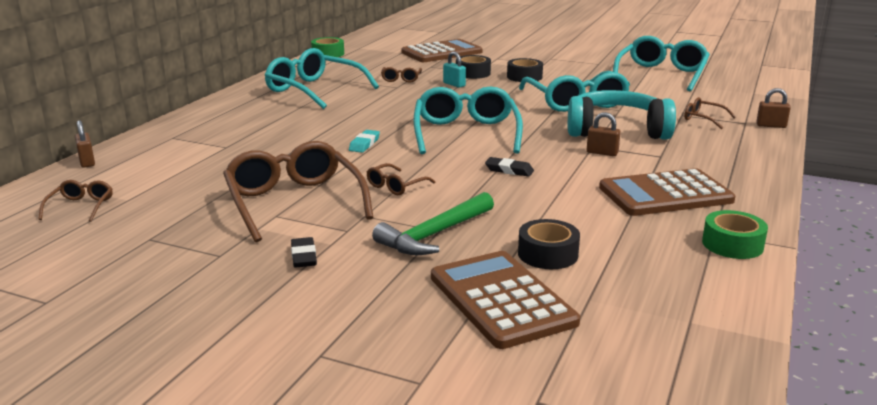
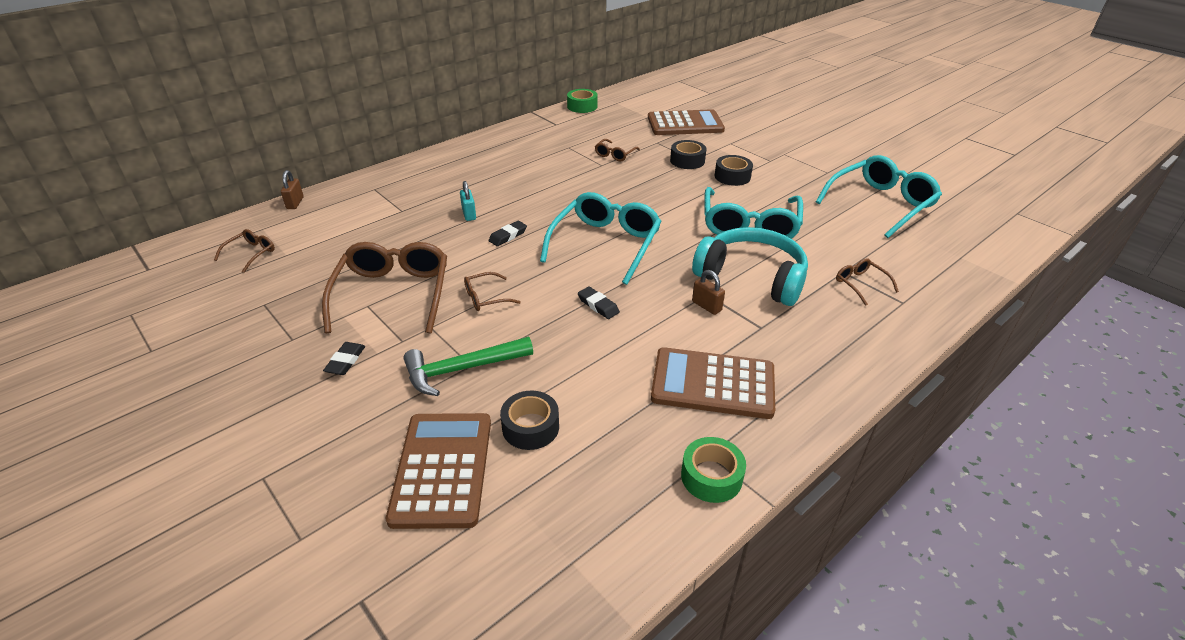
camera: 25 degrees right, 15 degrees up
turquoise glasses [265,48,379,109] -> none
turquoise eraser [349,130,380,153] -> black eraser [489,221,527,246]
turquoise padlock [443,51,466,88] -> turquoise padlock moved to [460,181,476,221]
brown padlock [756,88,791,128] -> none

